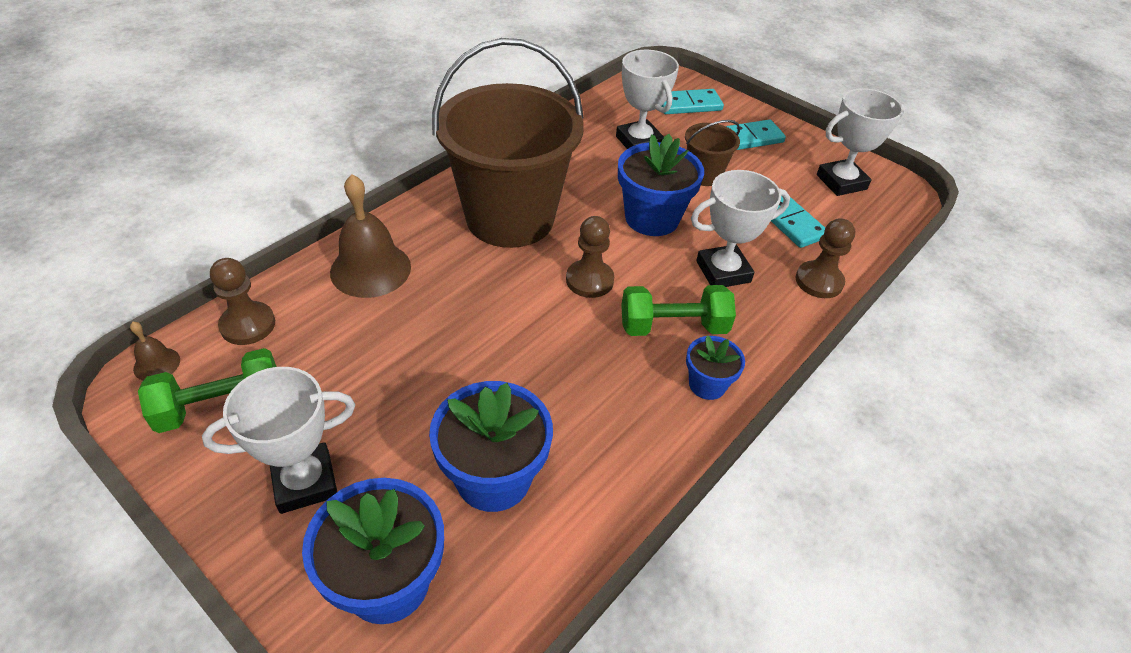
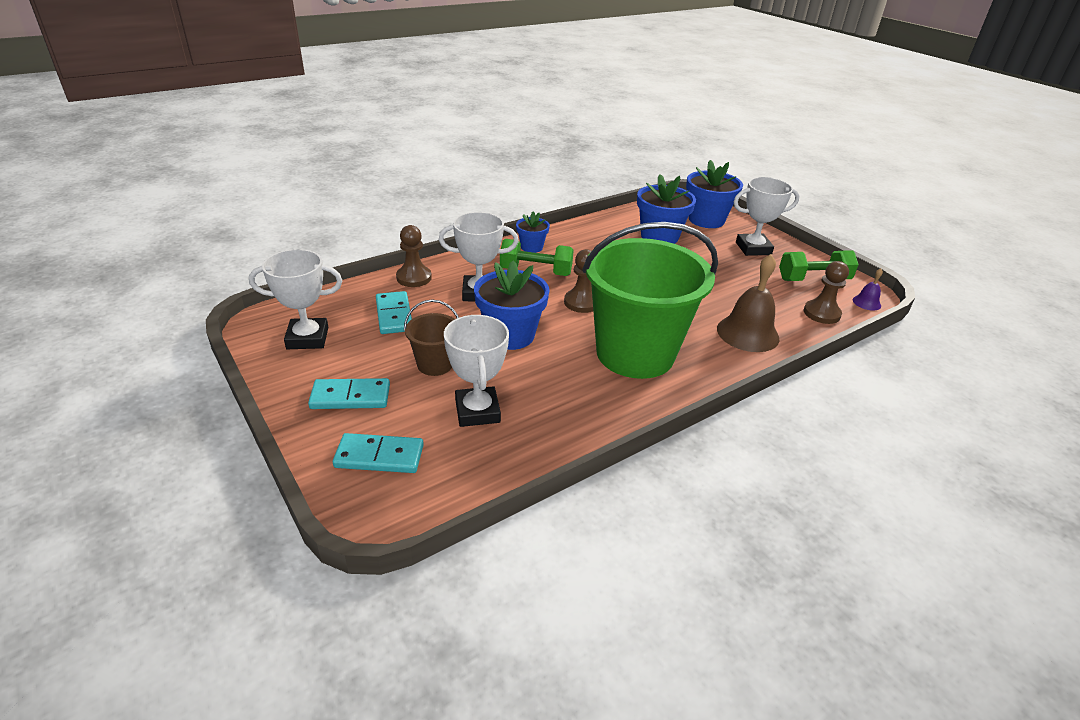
camera: 165 degrees left, 10 degrees down
brown bell [130,322,180,381] -> purple bell [853,269,883,311]
brown bucket [432,38,584,248] -> green bucket [582,222,718,379]

